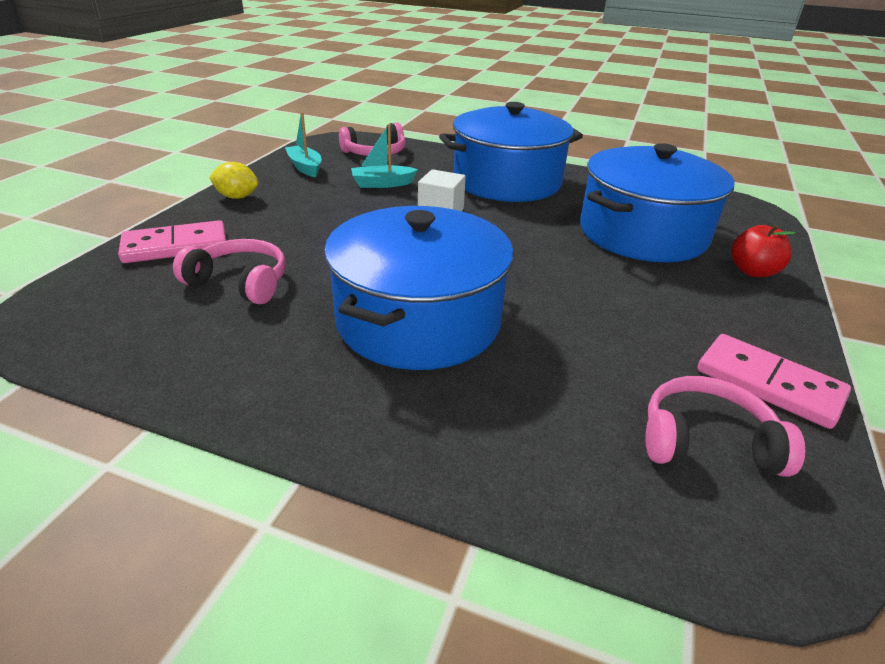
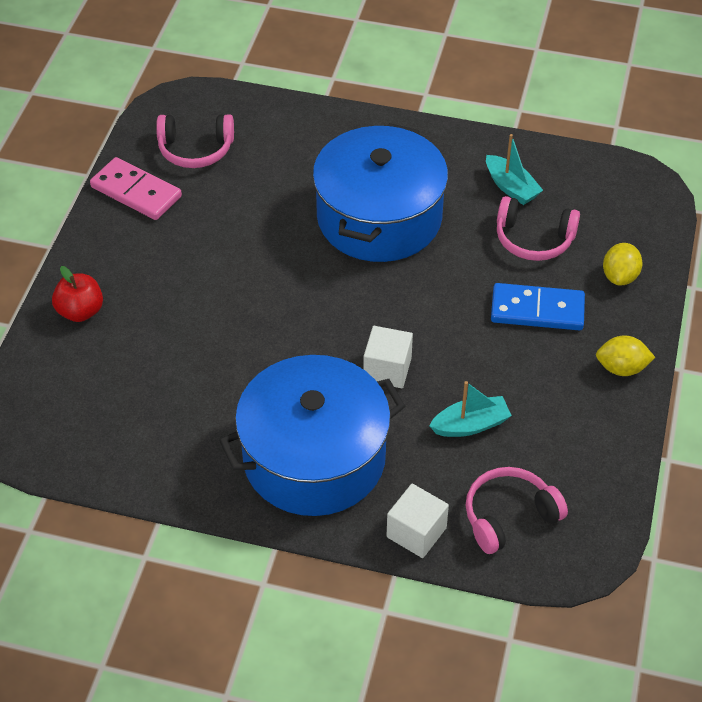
camera: 175 degrees right, 15 degrees up
pink domino [118,220,226,263] -> yellow lemon [603,243,643,286]
turquoise boat [285,112,321,177] -> turquoise boat moved to [486,134,543,205]
blue pot [580,143,735,262] -> none
none -> white cube [387,484,449,558]
none -> blue domino [491,283,585,331]

